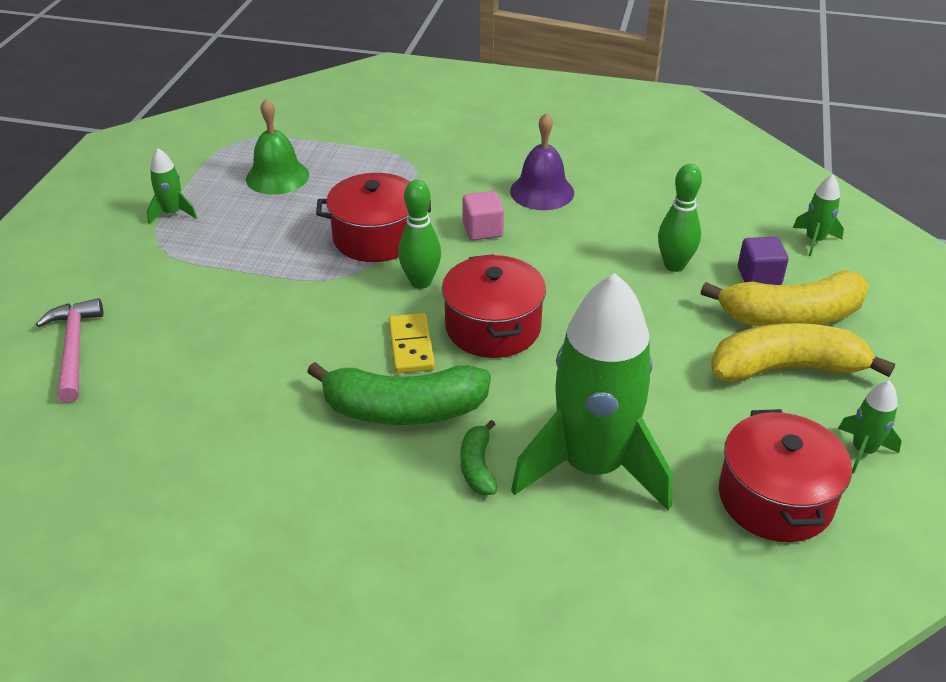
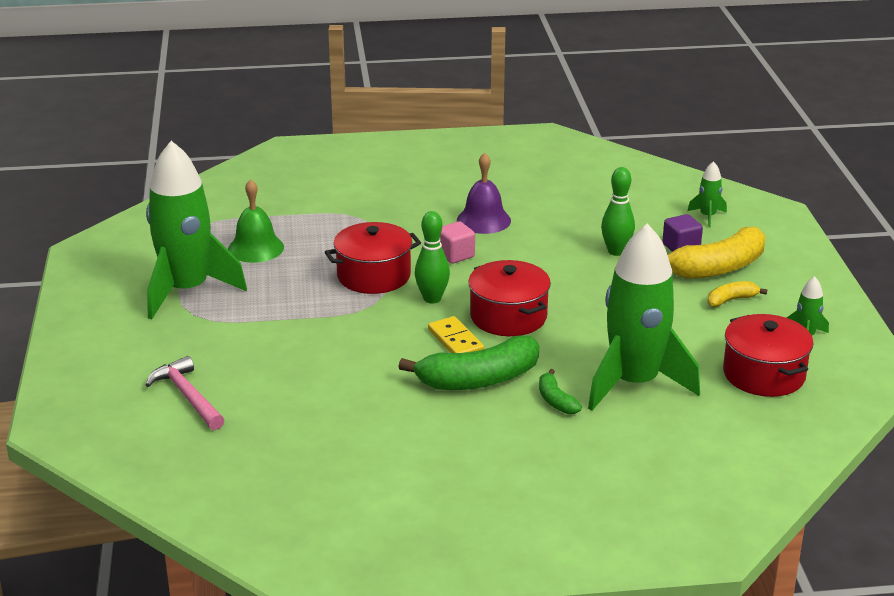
camera: 20 degrees left, 10 degrees down
green rocket [147,148,197,224] -> green rocket [146,141,247,319], size x2.47
yellow banana [711,323,895,382] -> yellow banana [707,281,767,307], size x0.49

